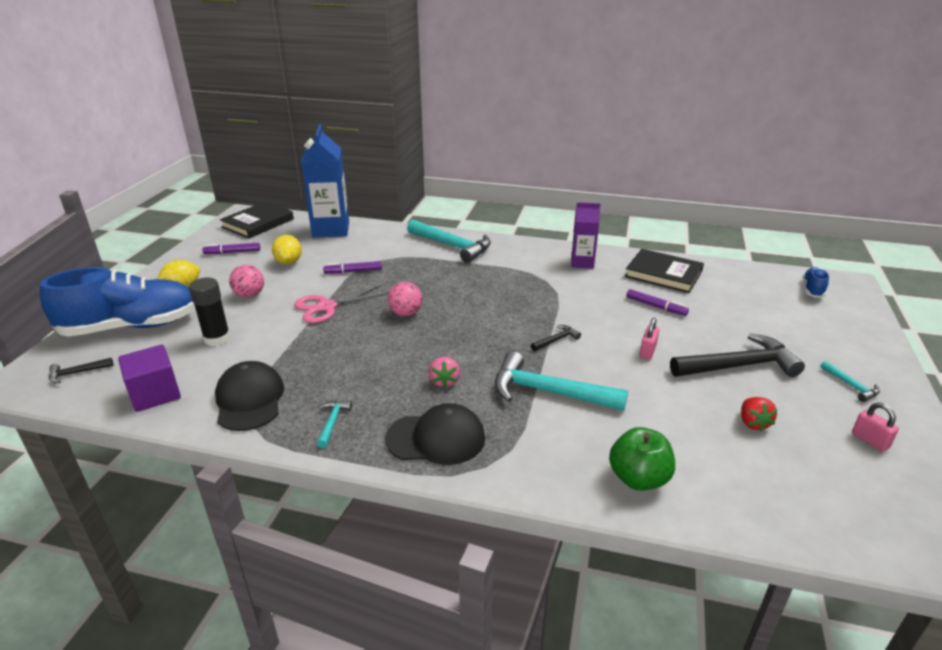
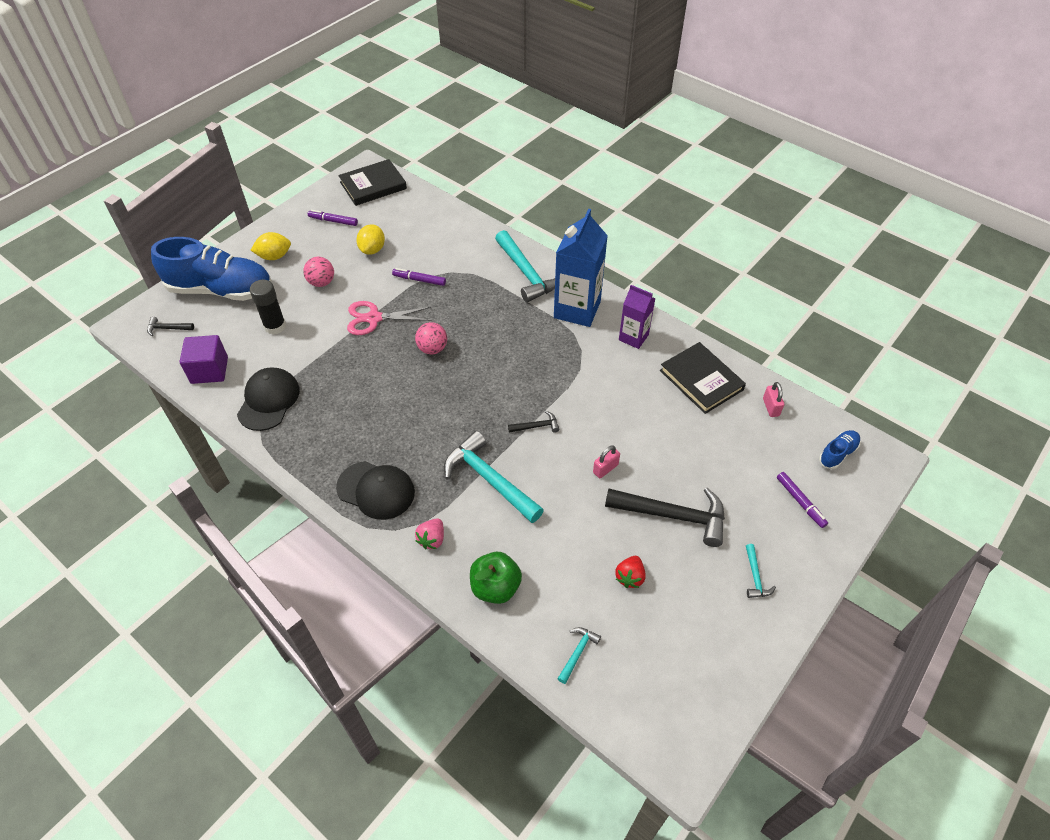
camera: 25 degrees right, 20 degrees up
blue carton [301,124,349,238] -> blue carton moved to [554,209,608,327]
turquoise hammer [317,400,352,448] -> turquoise hammer moved to [557,627,601,684]
pink strawberry [429,357,460,388] -> pink strawberry moved to [415,518,444,549]
purple marker [626,289,689,316] -> purple marker moved to [777,472,828,528]
pink padlock [852,403,899,452] -> pink padlock moved to [763,382,784,417]

